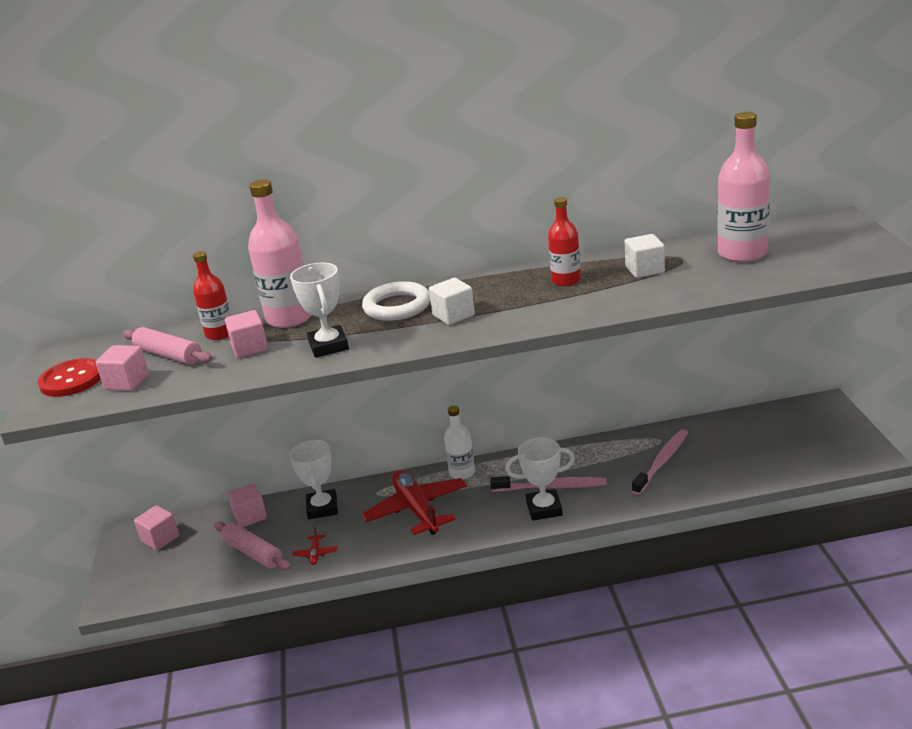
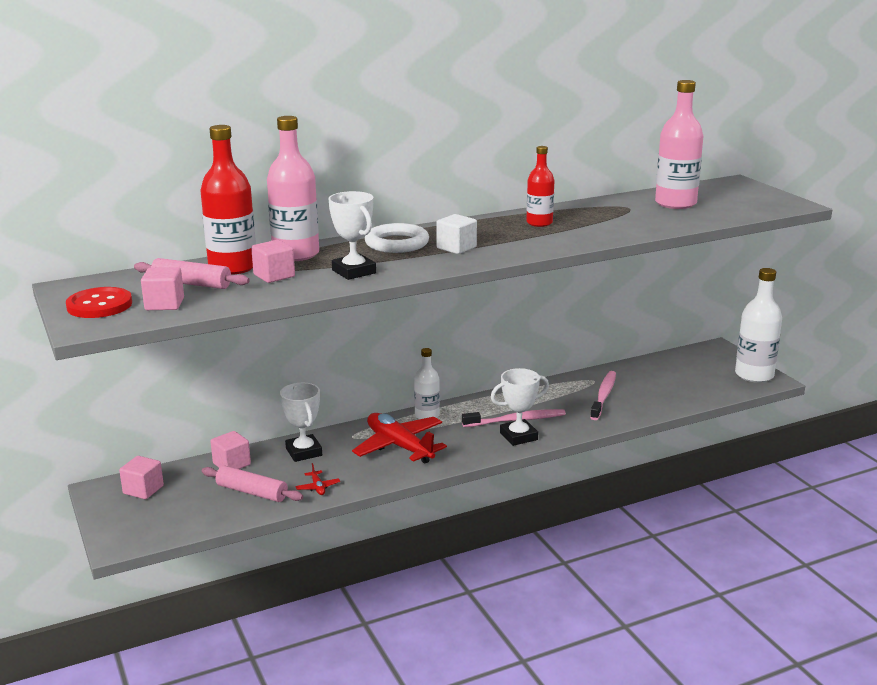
camera: 20 degrees left, 5 degrees down
red bottle [193,251,231,340] -> red bottle [200,125,256,275], size x1.65
white cube [624,234,665,278] -> none
none -> white bottle [735,268,782,383]

